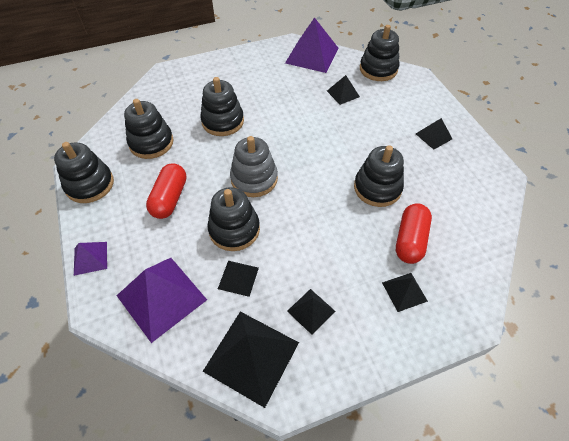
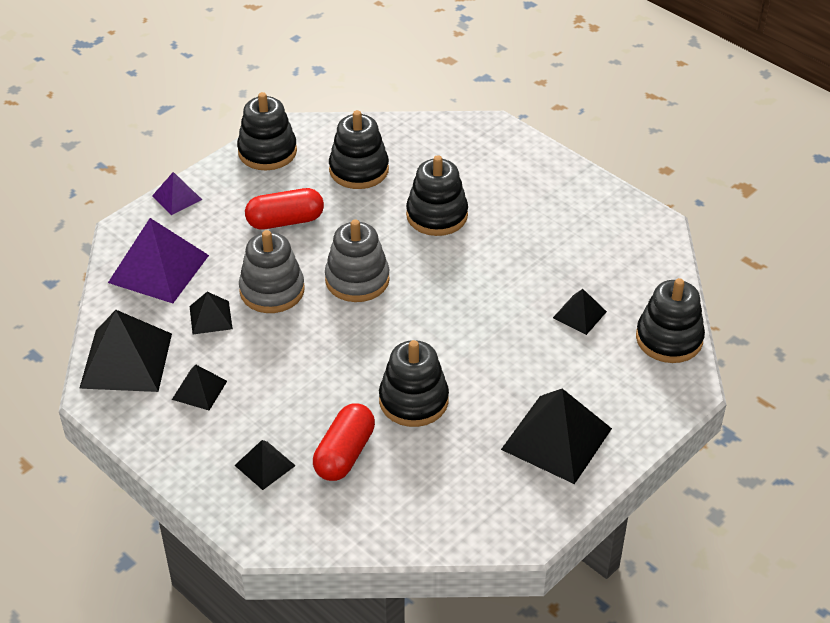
camera: 65 degrees right, 10 degrees down
black stacking toy [207,187,260,251] -> grey stacking toy [239,230,305,313]
purple pyramid [285,17,339,73] -> none
red capsule [396,203,432,264] -> red capsule turned 60 degrees counterclockwise [313,403,375,481]
black pyramid [416,118,452,150] -> black pyramid [501,388,612,484], size x1.92

